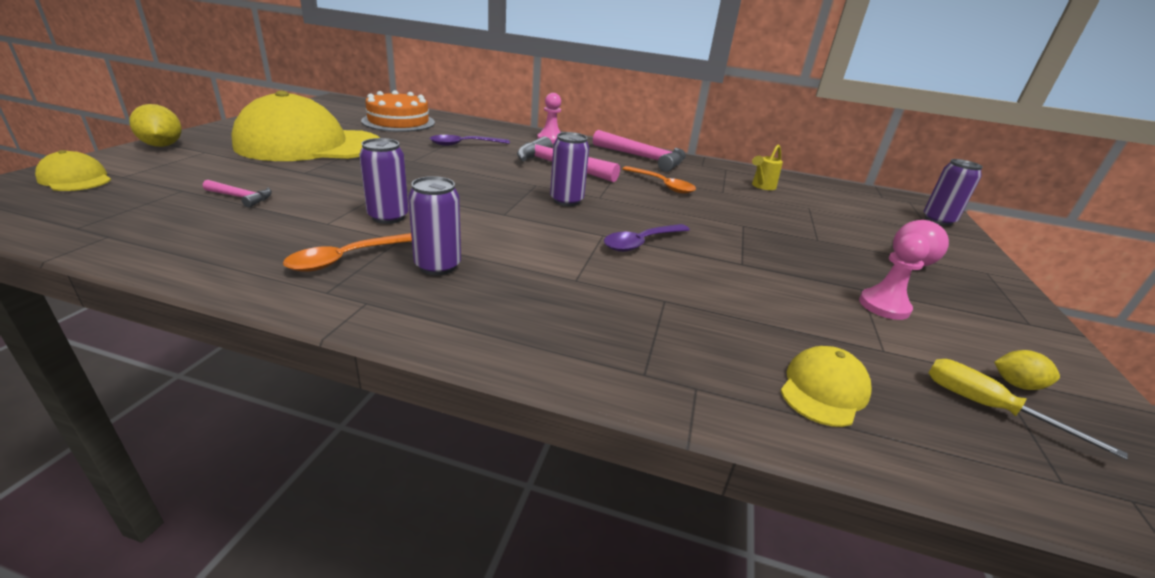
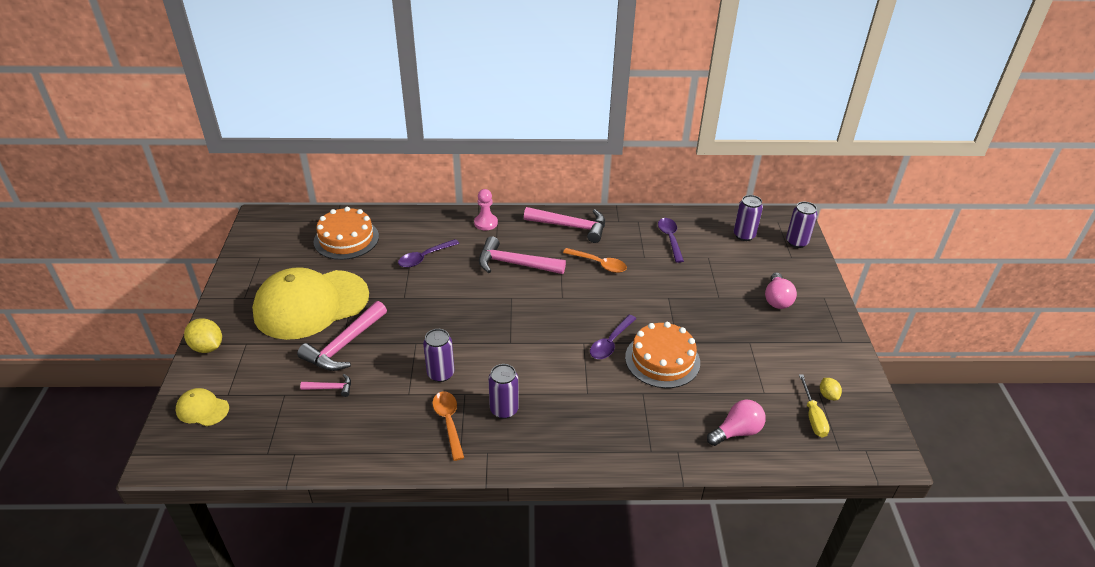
camera: 15 degrees left, 10 degrees up
orange spoon [283,233,412,272] -> orange spoon turned 135 degrees clockwise [432,391,464,461]
purple can [550,132,589,206] -> purple can moved to [734,195,763,241]
yellow watering can [752,145,783,190] -> purple spoon [658,218,684,263]
yellow cap [780,346,872,427] -> pink light bulb [707,399,766,446]
pink pawn [859,233,930,320] -> none
yellow screwdriver [929,359,1128,460] -> yellow screwdriver turned 120 degrees counterclockwise [799,374,830,437]
yellow lemon [994,350,1060,390] -> yellow lemon turned 75 degrees clockwise [820,378,842,400]
none -> pink hammer [297,301,387,371]
none -> orange cake [625,322,700,388]

